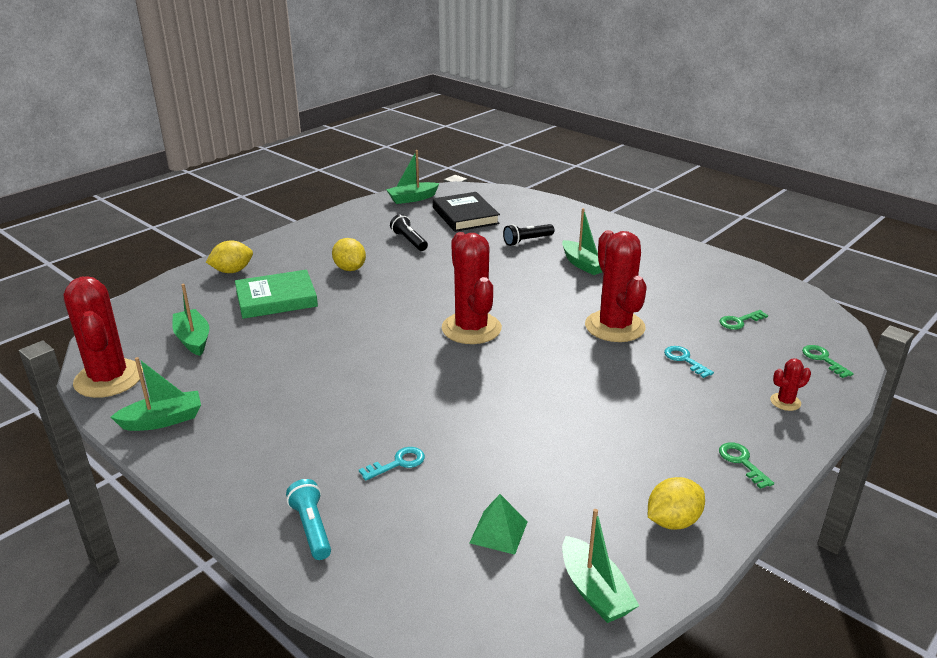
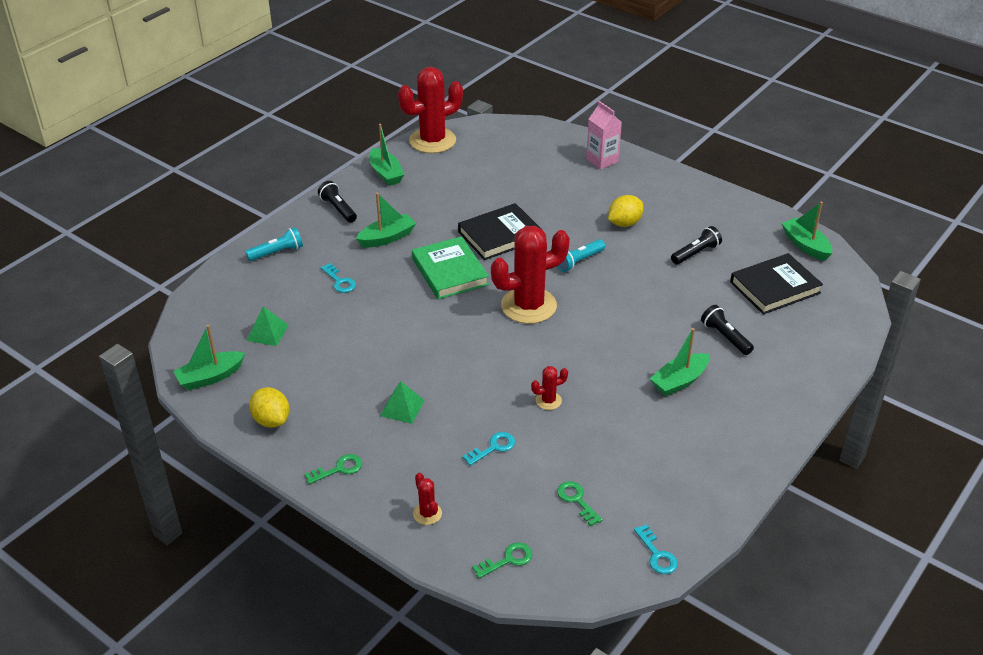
camera: 85 degrees right, 10 degrees up
green boat [172,284,209,356] -> green boat moved to [356,193,416,248]
yellow lemon [206,241,253,273] -> pink carton [586,101,622,170]
green book [235,270,318,319] -> green book moved to [412,236,489,299]
red cactus [585,230,647,342] -> red cactus [531,366,568,410], size x0.43
none -> black flashlight [318,181,357,223]
none -> green pyramid [380,381,425,424]
none -> black book [458,203,541,260]
none -> turquoise flashlight [557,239,605,272]
none -> turquoise key [634,524,678,574]

